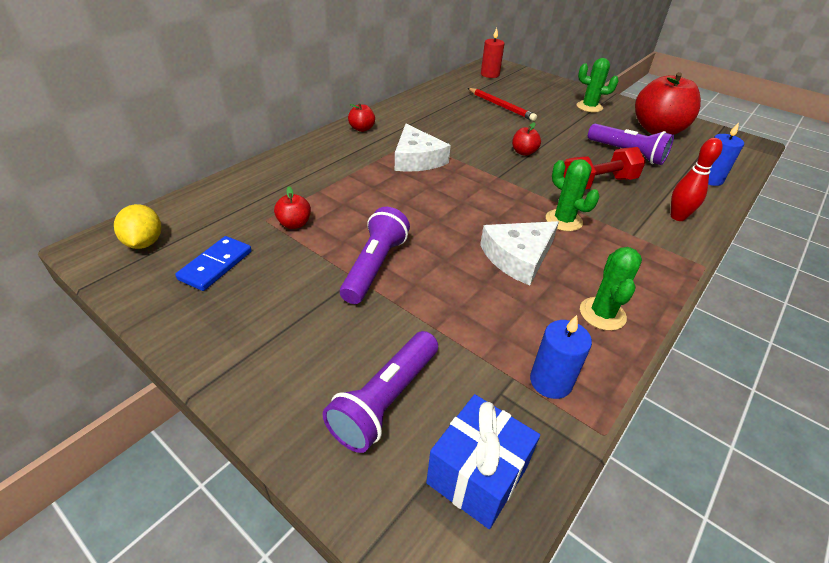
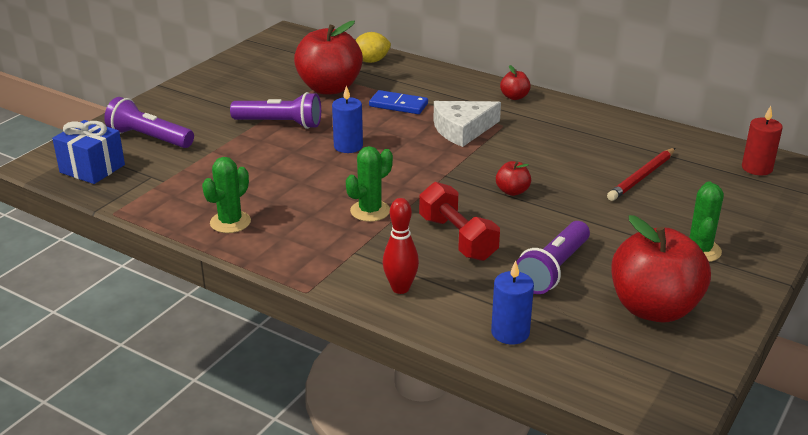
camera: 85 degrees right, 10 degrees down
yellow lemon [114,204,161,249] -> yellow lemon moved to [355,32,391,63]
blue domino [175,236,252,291] -> blue domino moved to [369,90,428,114]
red apple [274,186,311,229] -> red apple [294,21,363,95], size x2.29
white cheese [480,221,559,286] -> none
blue candle [530,315,592,399] -> blue candle moved to [332,86,363,153]
green cactus [580,247,642,331] -> green cactus turned 60 degrees counterclockwise [202,157,251,233]

